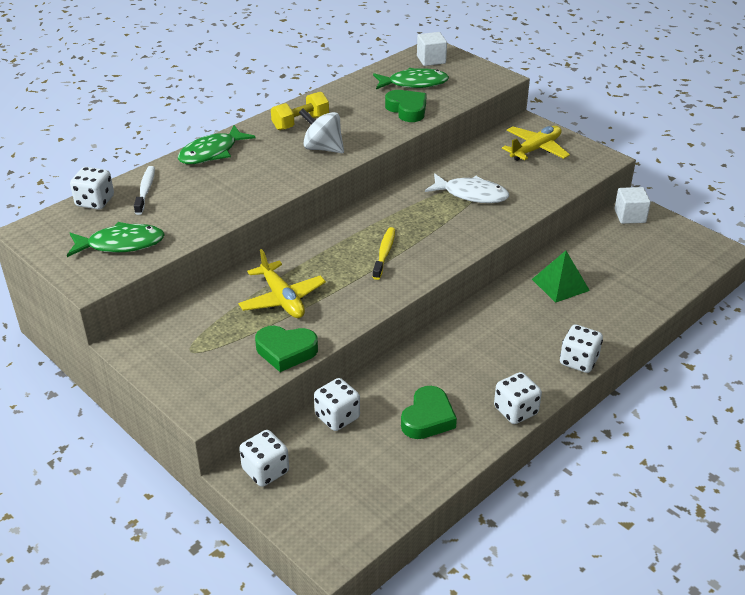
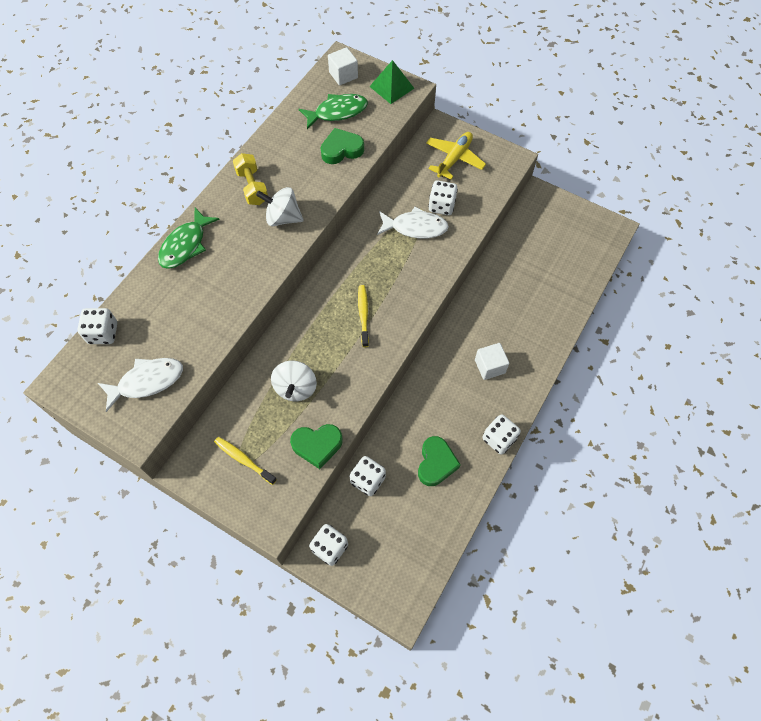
camera: 15 degrees left, 25 degrees up
green fish [67,222,165,257] -> white fish [98,358,183,412]
white toothbrush [134,166,155,215] -> none
yellow plane [238,249,326,318] -> white spinning top [271,361,317,401]
yellow dumbbell [271,92,329,130] -> yellow dumbbell turned 60 degrees counterclockwise [233,153,268,205]
green heart [385,90,427,122] -> green heart turned 60 degrees counterclockwise [321,128,364,164]
green pyramid [532,251,590,303] -> green pyramid moved to [369,60,414,104]
white dice [560,324,603,373] -> white dice moved to [428,180,458,215]
white cube [614,187,651,224] -> white cube moved to [475,343,509,380]
none -> yellow toothbrush [214,437,277,485]

